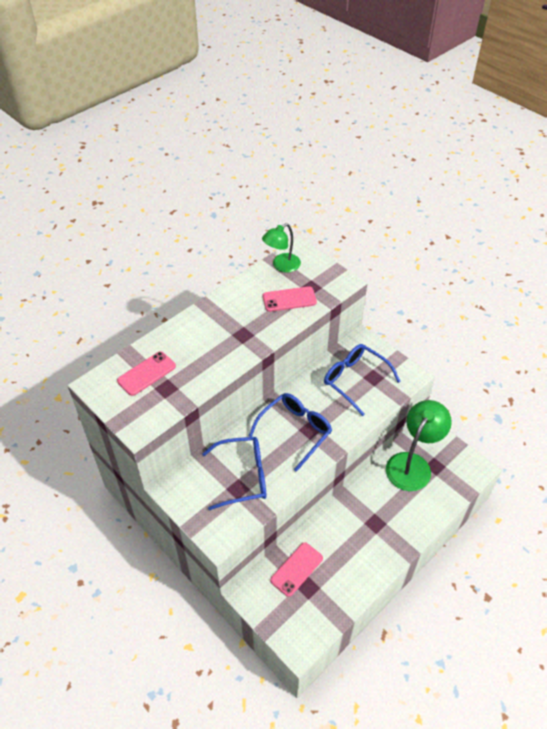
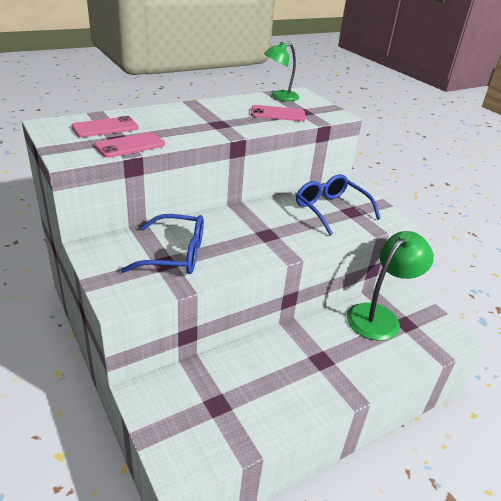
camera: 10 degrees right, 15 degrees down
blue glasses [249,393,332,472] -> none
pink phone [270,542,323,597] -> pink phone moved to [94,132,165,158]

